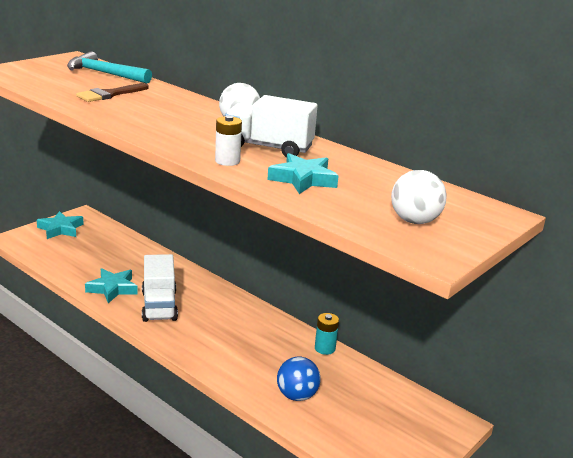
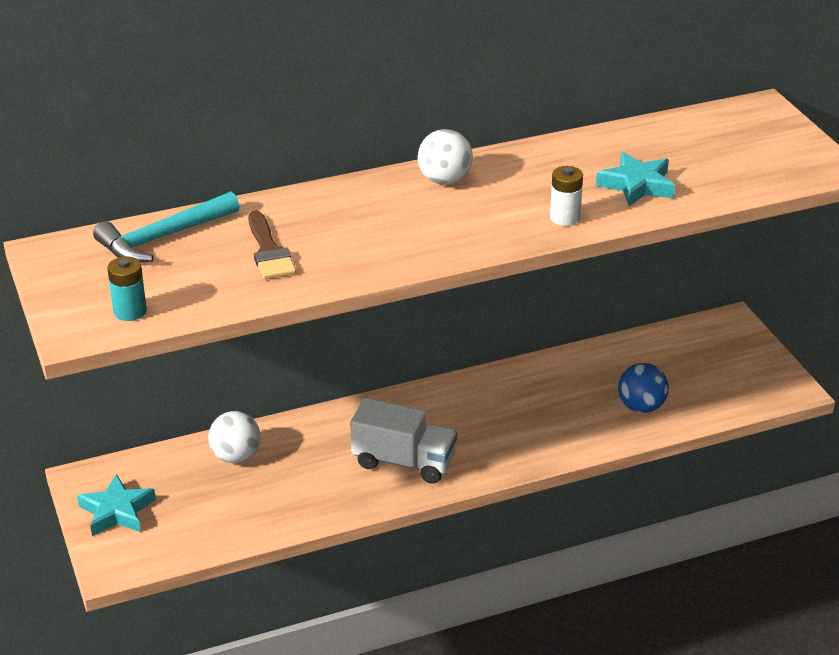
camera: 60 degrees left, 10 degrees up
turquoise star [85,268,138,303] -> none
white truck [225,95,318,157] -> none
turquoise battery [315,313,339,355] -> turquoise battery moved to [107,256,147,321]
white ball [391,170,447,224] -> white ball moved to [208,411,261,463]

